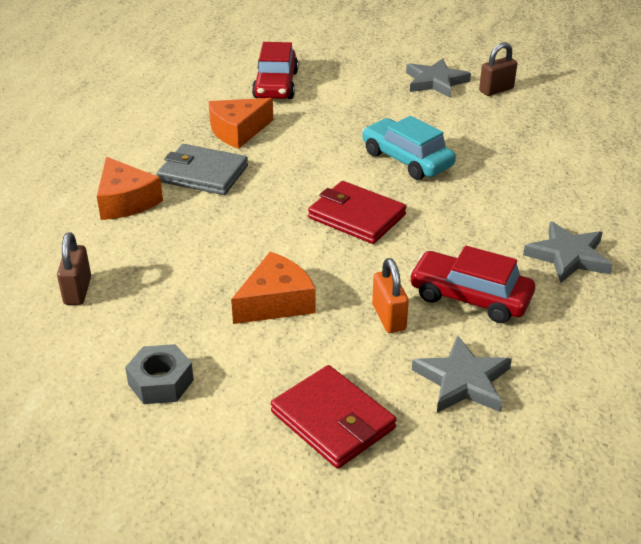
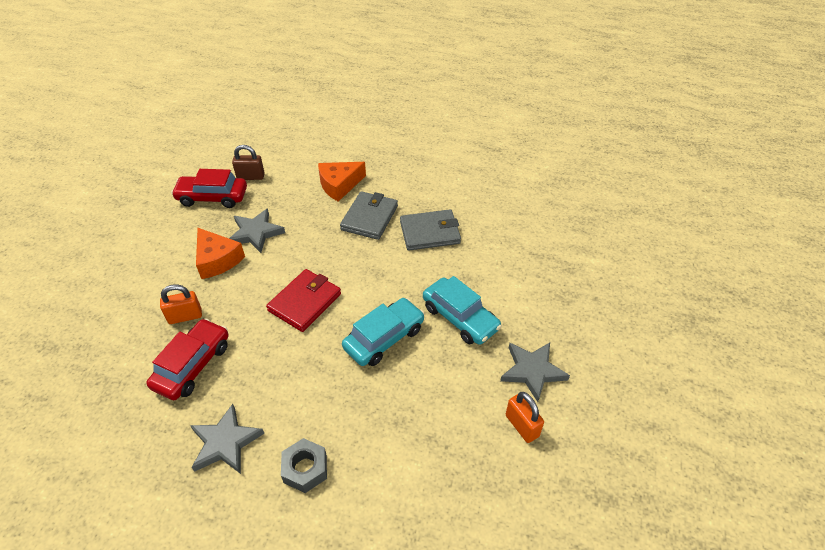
camera: 90 degrees right, 10 degrees up
grey nut [125,344,194,404] -> grey nut moved to [281,438,327,493]
orange cheese [209,98,273,149] -> grey wallet [400,209,461,251]
red car [252,42,298,99] -> red car moved to [171,169,247,208]
red wallet [271,365,396,469] -> none
grey star [412,335,512,413] -> grey star moved to [229,209,285,253]
brown padlock [479,42,517,96] -> orange padlock [506,392,544,443]
none -> turquoise car [423,276,502,345]

